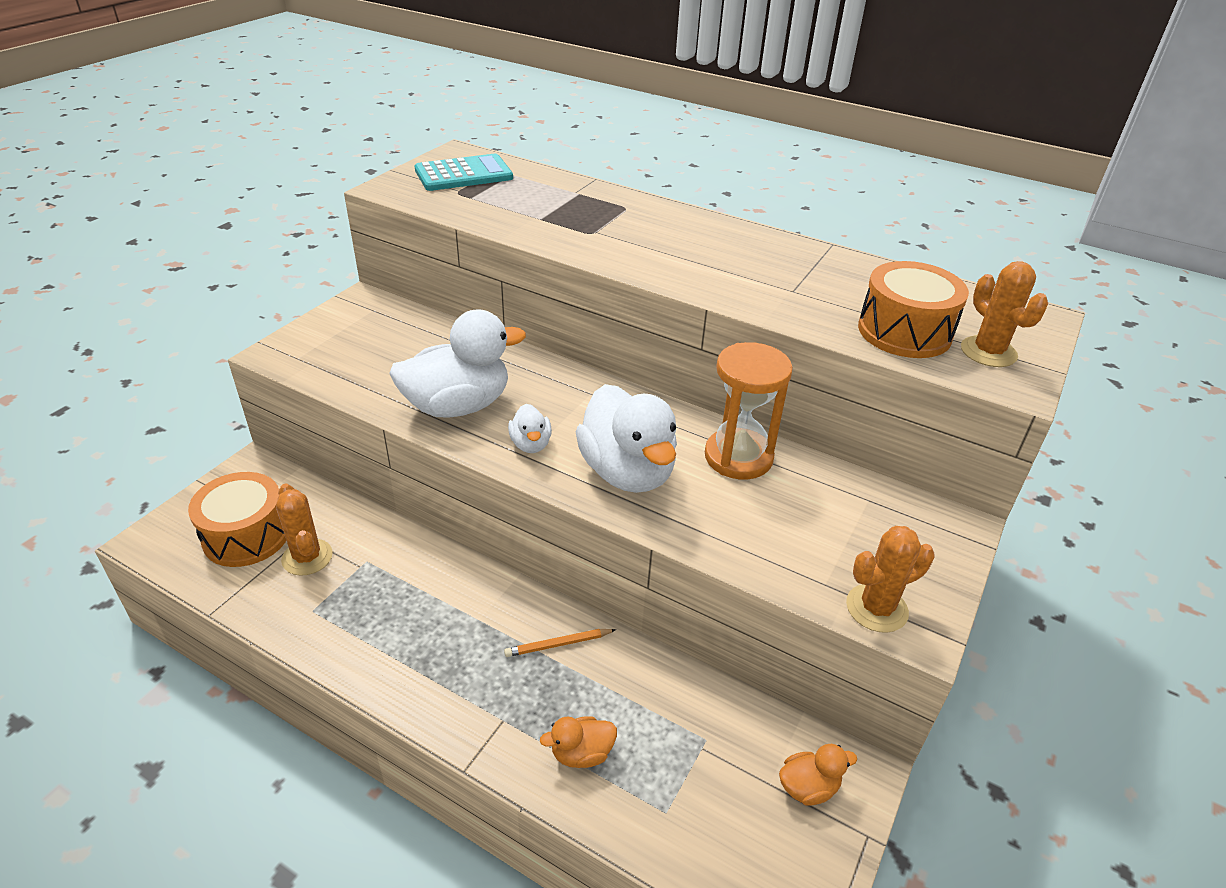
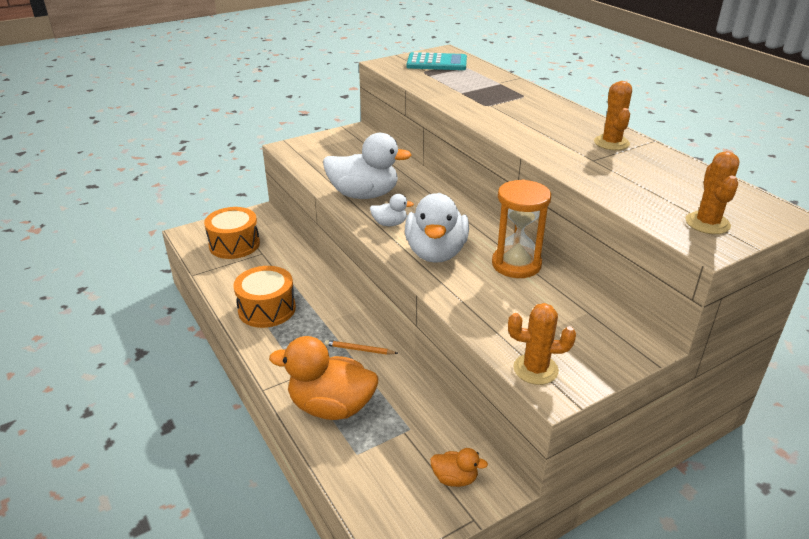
camera: 30 degrees right, 5 degrees down
orange cactus [276,483,333,576] -> orange cactus moved to [594,81,632,150]
white duck [508,404,552,453] -> white duck turned 105 degrees counterclockwise [370,194,414,226]
orange duck [540,716,617,768] -> orange duck [269,336,378,420], size x2.13
orange drum [858,261,969,358] -> orange drum moved to [234,266,296,328]

